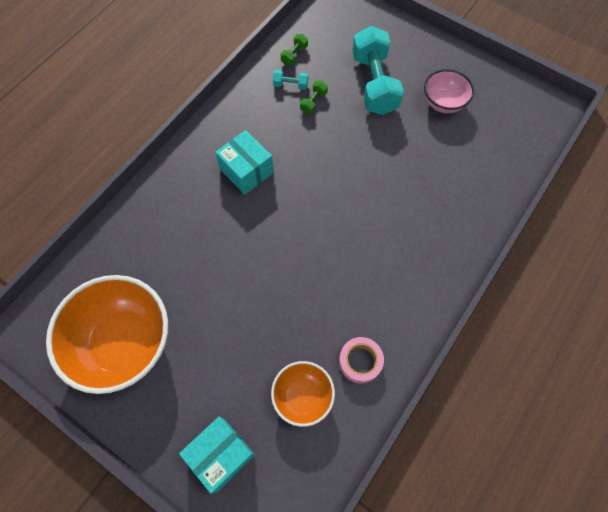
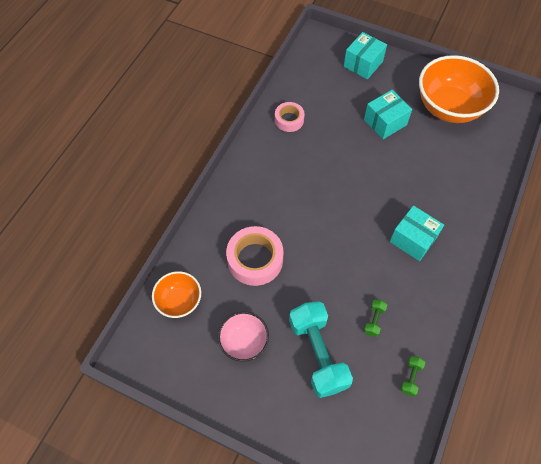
camera: 170 degrees right, 5 degrees down
orange bowl [271,361,335,427] -> orange bowl moved to [152,271,201,318]
turquoise dumbbell [273,70,308,90] -> none
none -> pink tape [226,226,283,286]
none -> turquoise box [364,90,412,139]

